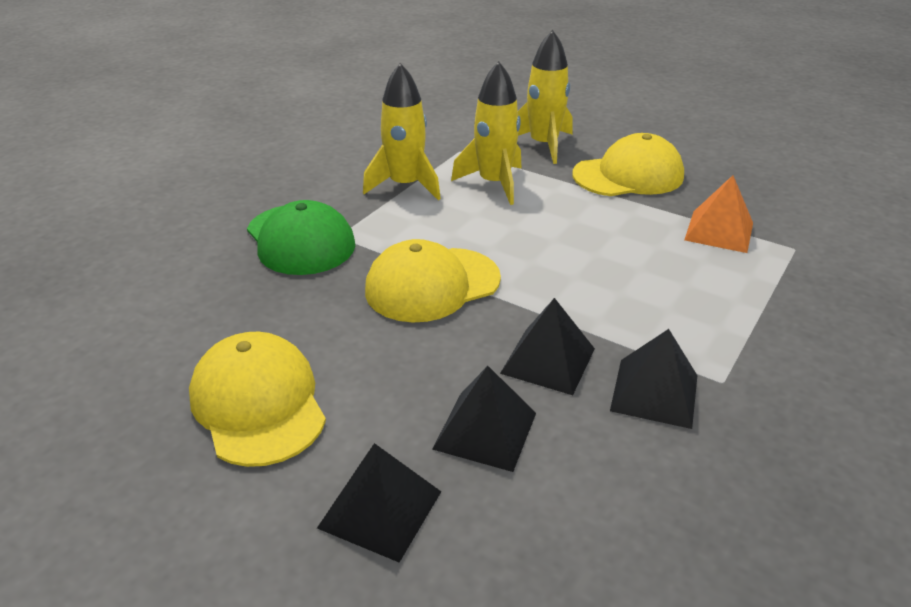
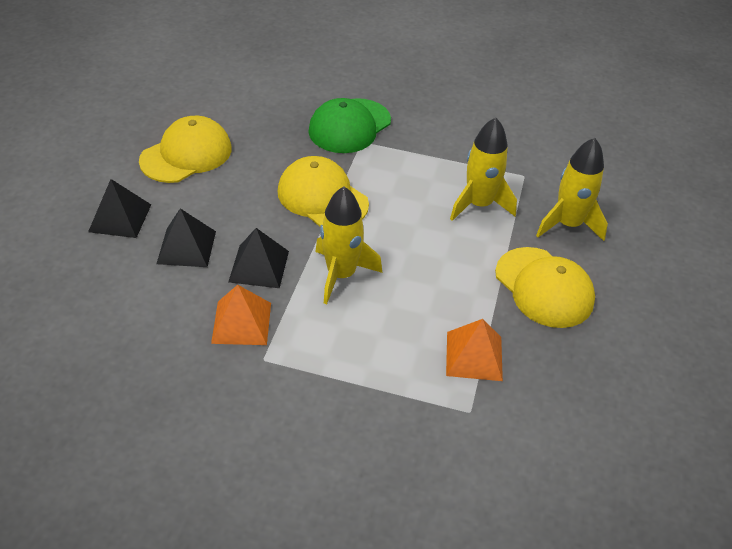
camera: 70 degrees right, 10 degrees up
yellow rocket [363,63,441,200] -> yellow rocket moved to [315,187,382,304]
black pyramid [610,329,697,429] -> orange pyramid [211,285,271,345]

